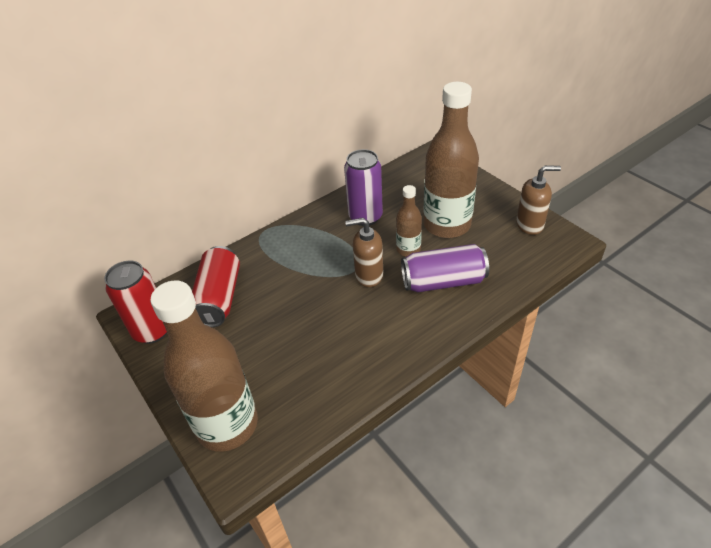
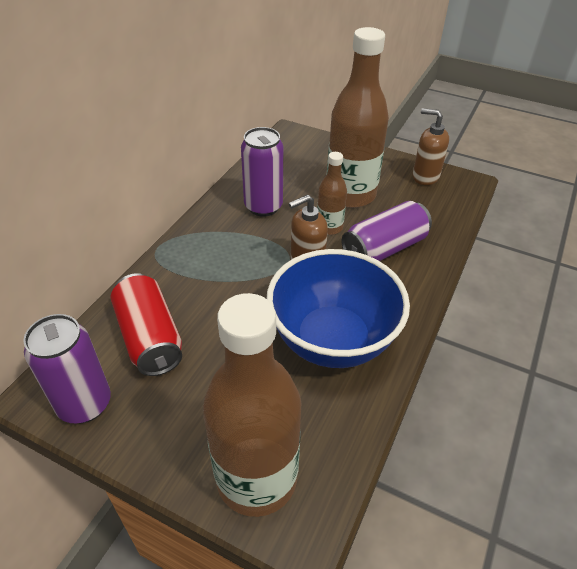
camera: 30 degrees left, 0 degrees up
red can [104,261,167,344] -> purple can [23,314,111,423]
brown soap dispenser [516,166,561,235] -> brown soap dispenser turned 120 degrees counterclockwise [413,108,449,185]
none -> blue bowl [267,249,410,368]

